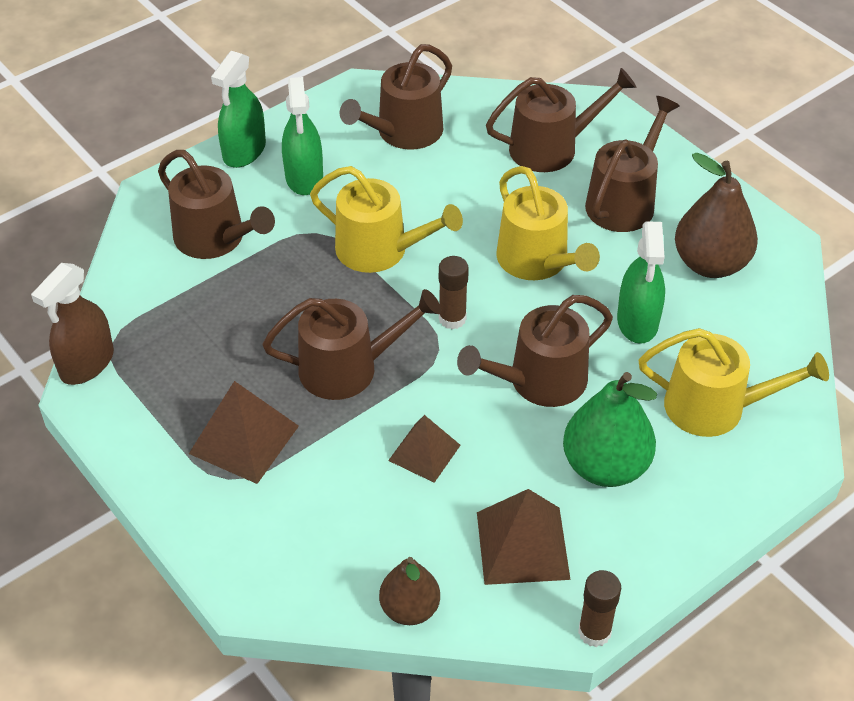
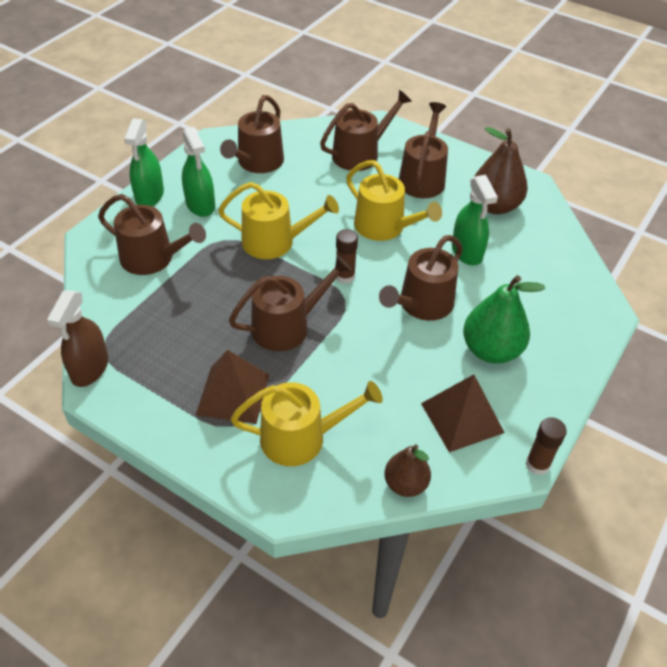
camera: 20 degrees left, 0 degrees up
brown pyramid [388,415,461,483] -> none
yellow watering can [639,328,829,437] -> yellow watering can moved to [231,381,383,466]

